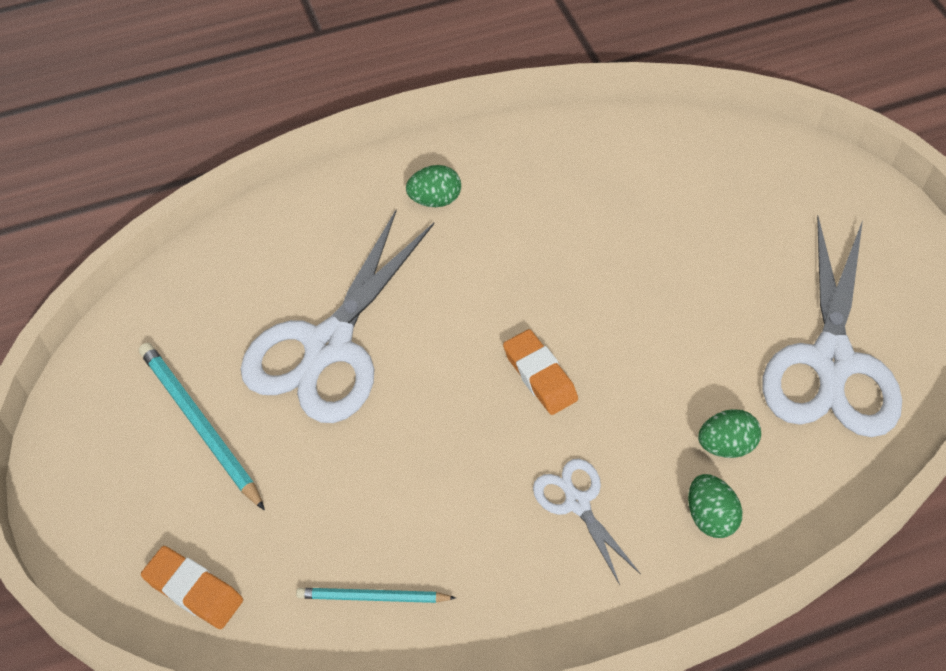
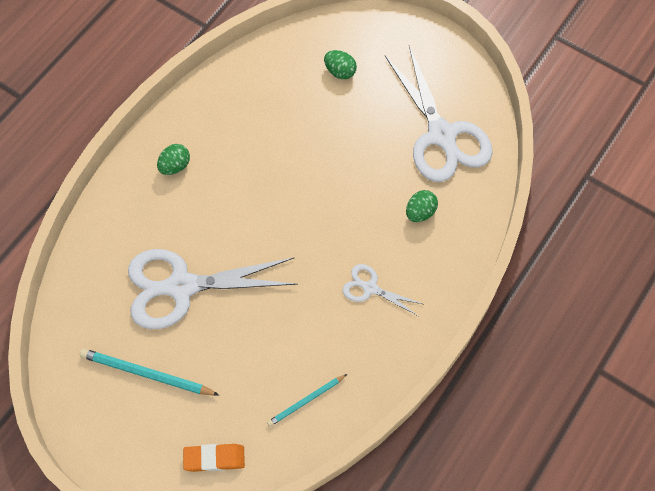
camera: 35 degrees left, 10 degrees up
white scissors [241,210,434,423] -> white scissors turned 90 degrees clockwise [128,249,297,329]
orange eraser [503,329,578,415] -> none
green egg [688,474,742,538] -> green egg moved to [324,50,357,79]

